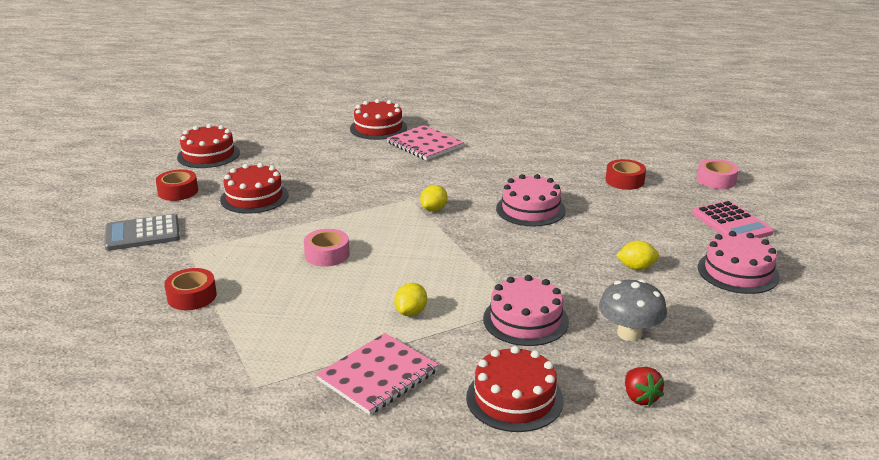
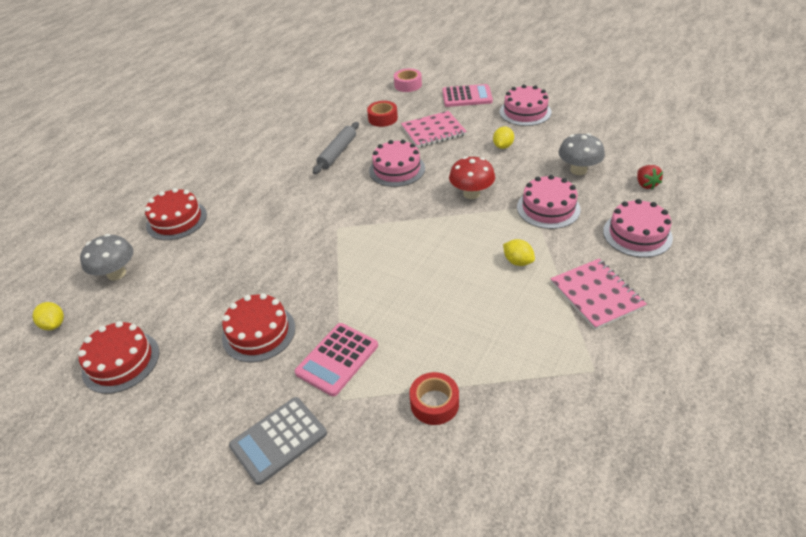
camera: 65 degrees left, 15 degrees up
grey calculator [104,214,180,251] -> grey calculator turned 45 degrees clockwise [229,397,327,485]
red tape [156,169,198,201] -> none
pink tape [304,229,350,267] -> none
pink notebook [387,125,464,160] -> pink notebook moved to [401,111,467,148]
yellow lemon [420,185,448,212] -> yellow lemon moved to [32,302,64,330]
red cake [466,346,564,432] -> pink cake [603,199,673,258]
red strawberry [625,367,664,406] -> red strawberry turned 75 degrees clockwise [637,165,663,189]
none -> grey mushroom [80,234,134,280]
none -> pink calculator [295,323,378,397]
none -> grey rolling pin [313,122,359,174]
none -> red mushroom [449,157,495,199]

